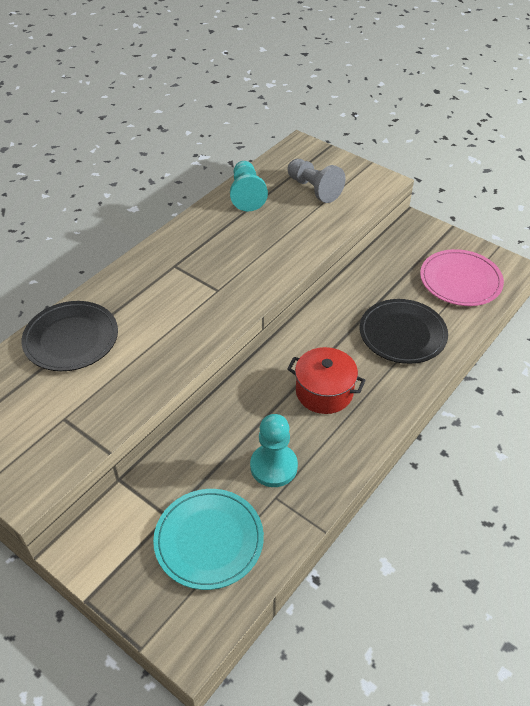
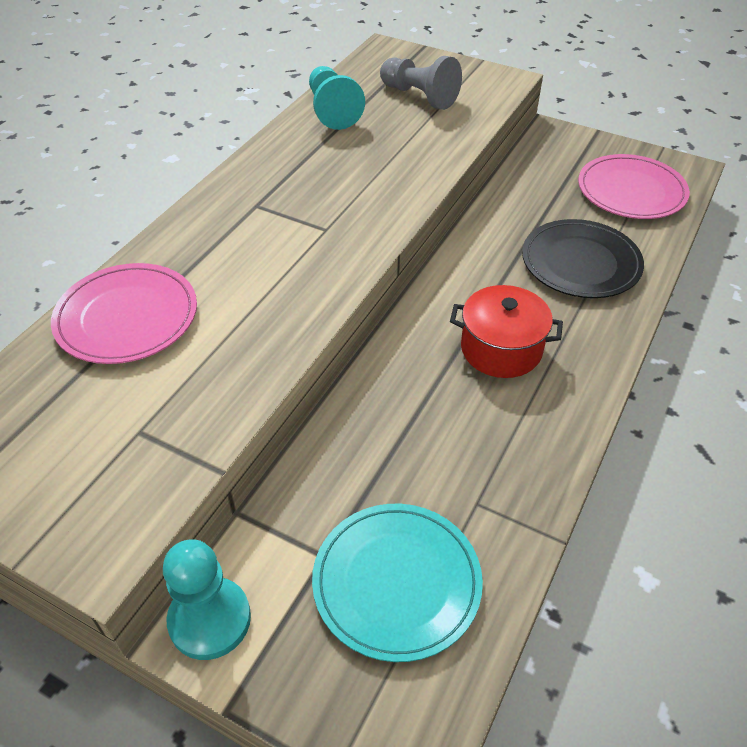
camera: 10 degrees left, 0 degrees up
black plate [22,301,118,371] -> pink plate [51,263,197,364]
turquoise pawn [250,414,298,487] -> turquoise pawn moved to [163,539,251,660]

